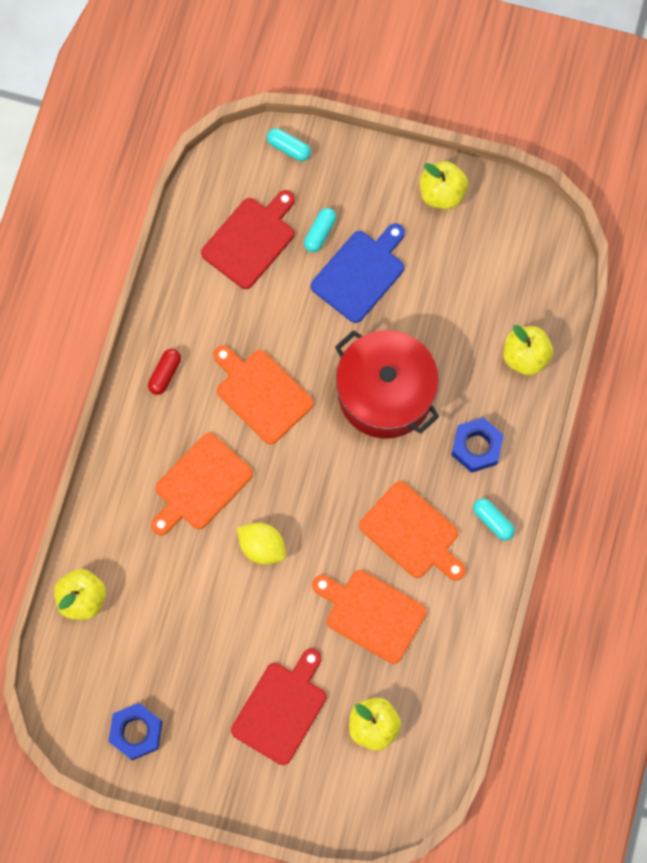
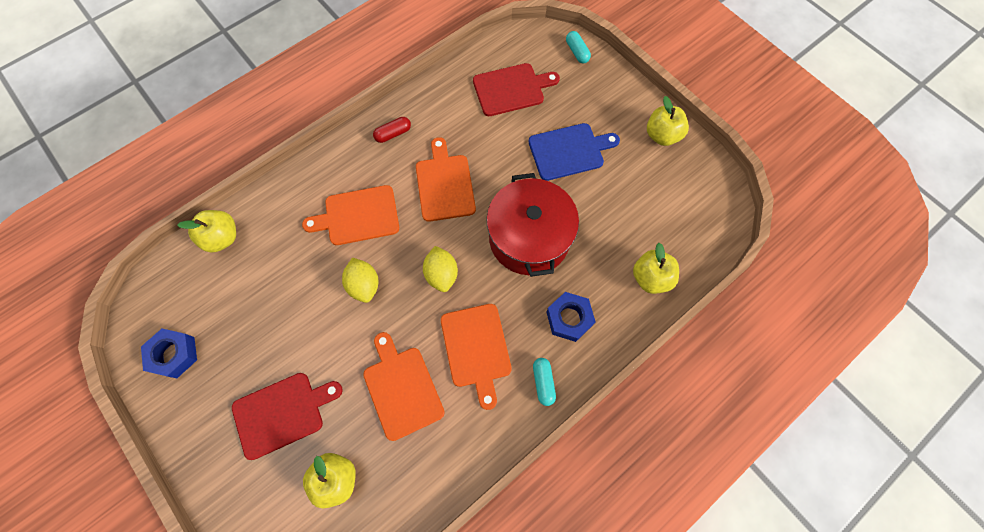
camera: 35 degrees right, 5 degrees down
turquoise capsule [304,208,336,252] -> none
none -> yellow lemon [423,246,458,292]

